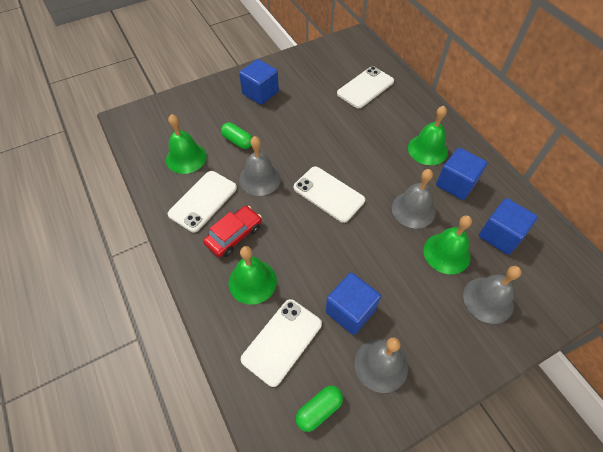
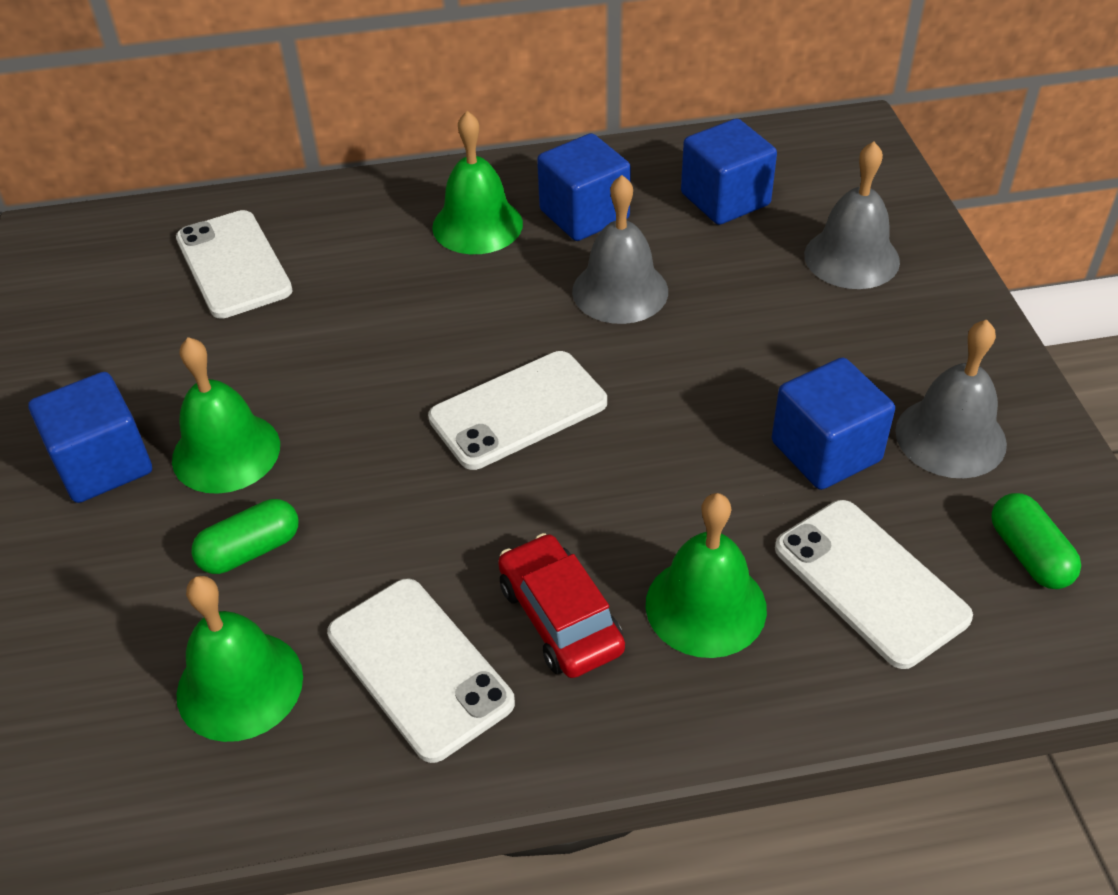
camera: 70 degrees left, 10 degrees down
grey bell [239,136,281,196] -> none
green bell [423,215,472,274] -> green bell moved to [172,337,280,494]

